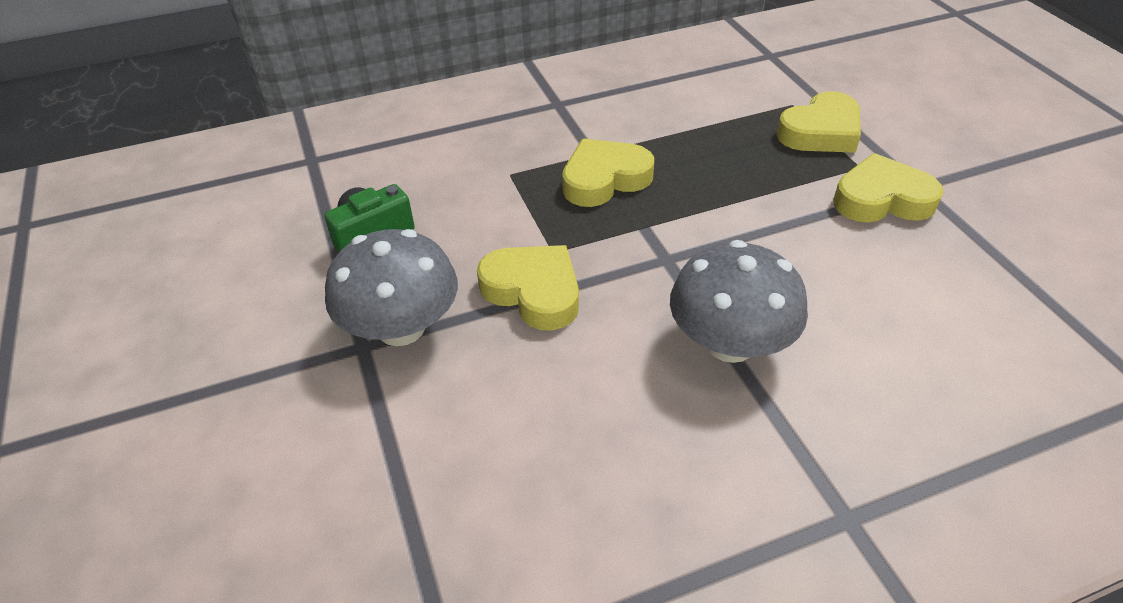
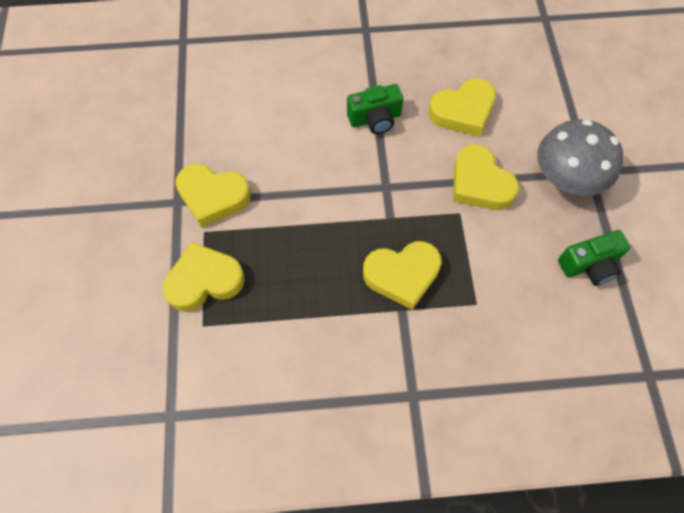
camera: 165 degrees left, 20 degrees up
grey mushroom [670,240,808,363] -> green camera [347,84,403,134]
none -> yellow heart [428,78,496,137]

